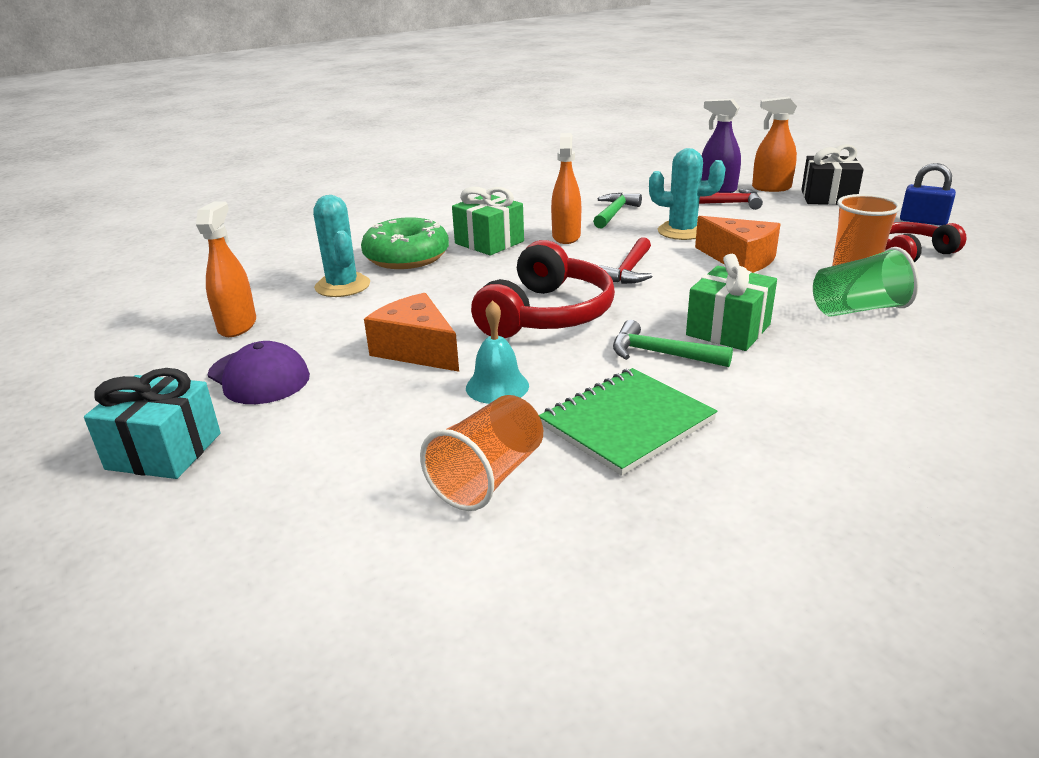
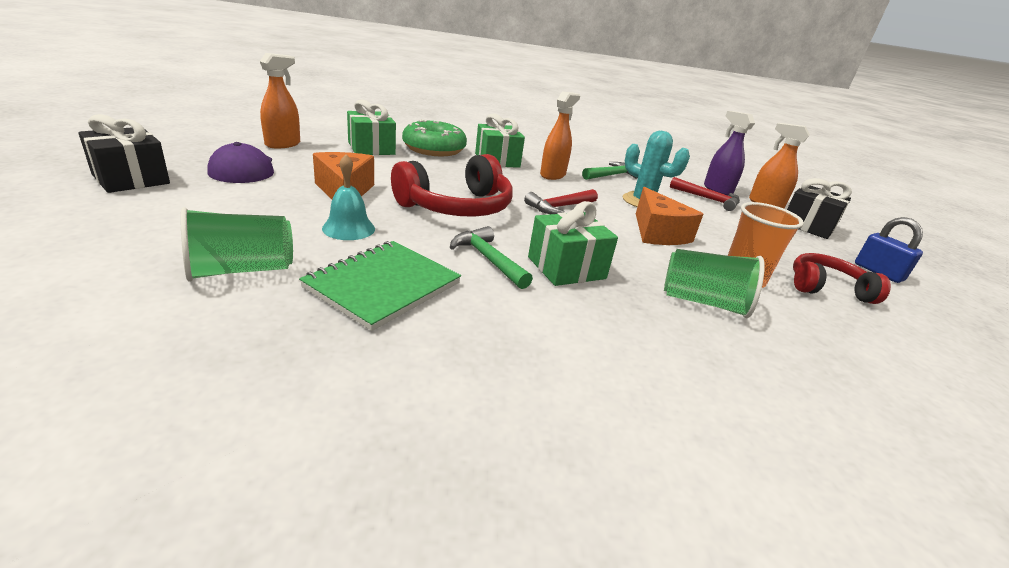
camera: 25 degrees right, 0 degrees up
turquoise gift [84,368,221,479] -> black gift [78,114,170,193]
turquoise cactus [313,195,370,297] -> green gift [347,100,396,155]
orange cup [420,395,543,511] -> green cup [180,207,293,282]
green notebook [539,368,718,476] -> green notebook turned 45 degrees counterclockwise [299,241,461,331]

